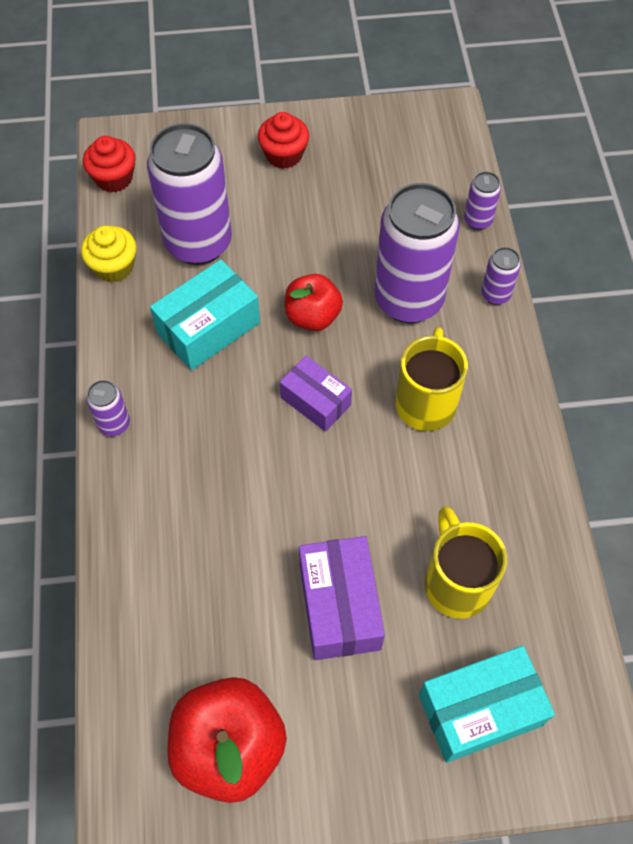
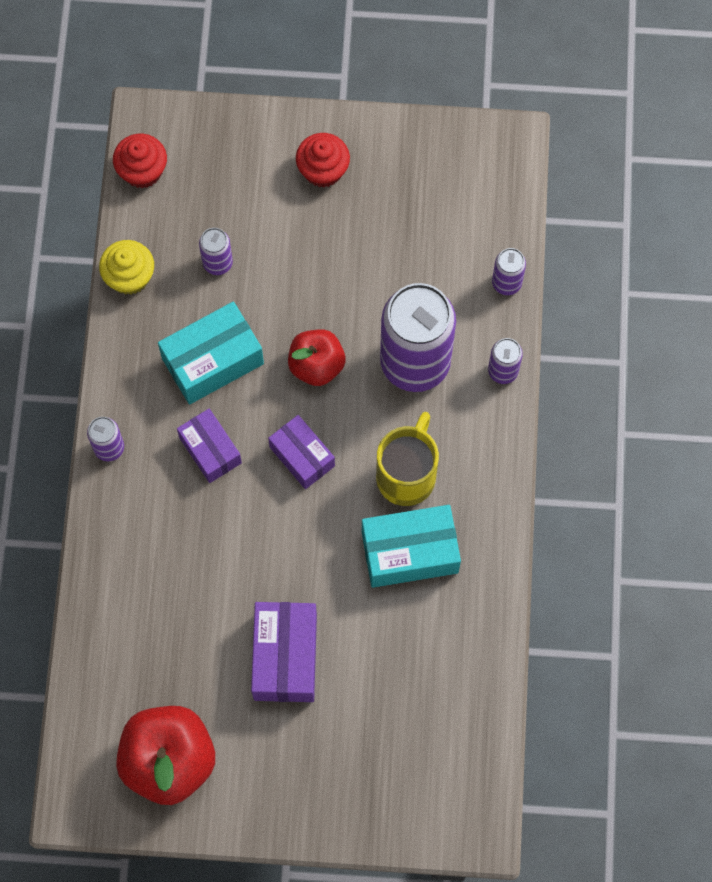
camera: 10 degrees right, 10 degrees up
purple can [147,123,232,265] -> purple can [199,228,233,275], size x0.44
turquoise box [419,646,555,763] -> turquoise box moved to [362,505,461,588]
yellow mug [425,506,507,619] -> none
none -> purple box [177,409,242,483]

